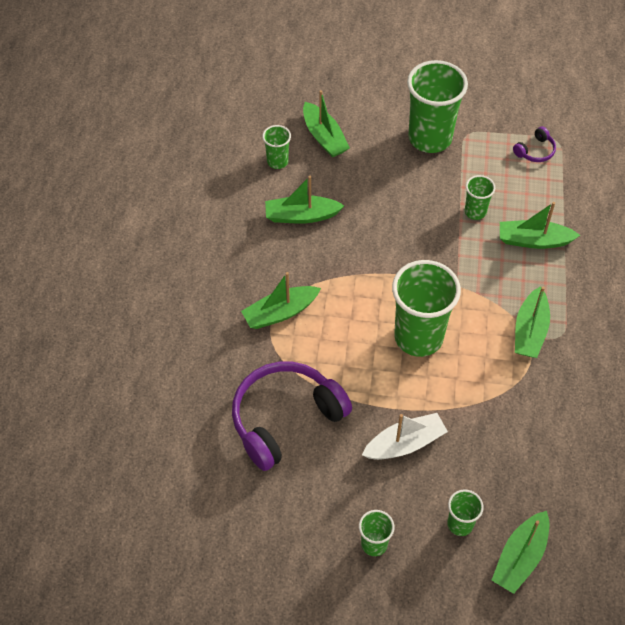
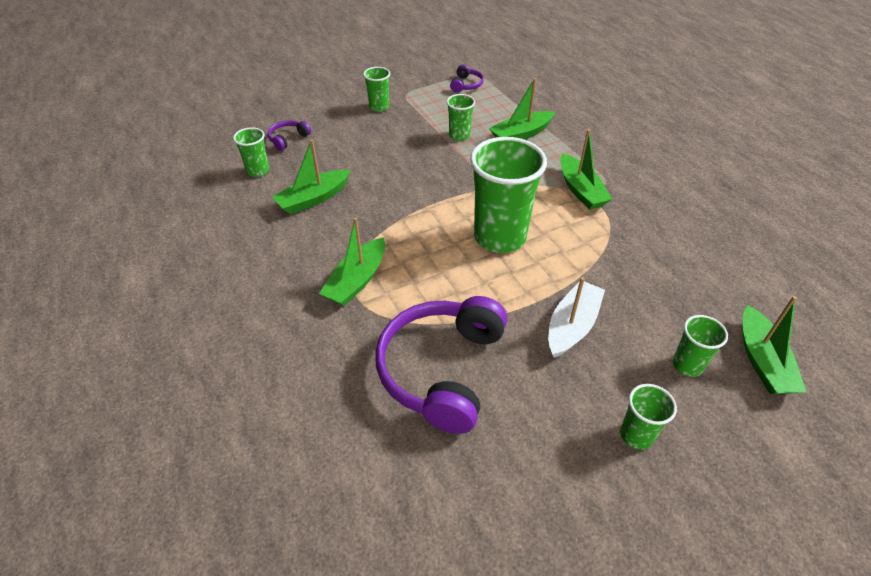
camera: 35 degrees left, 10 degrees down
green boat [303,90,350,157] -> purple headphones [268,121,311,151]
green cup [407,60,468,153] -> green cup [363,67,390,112], size x0.48

